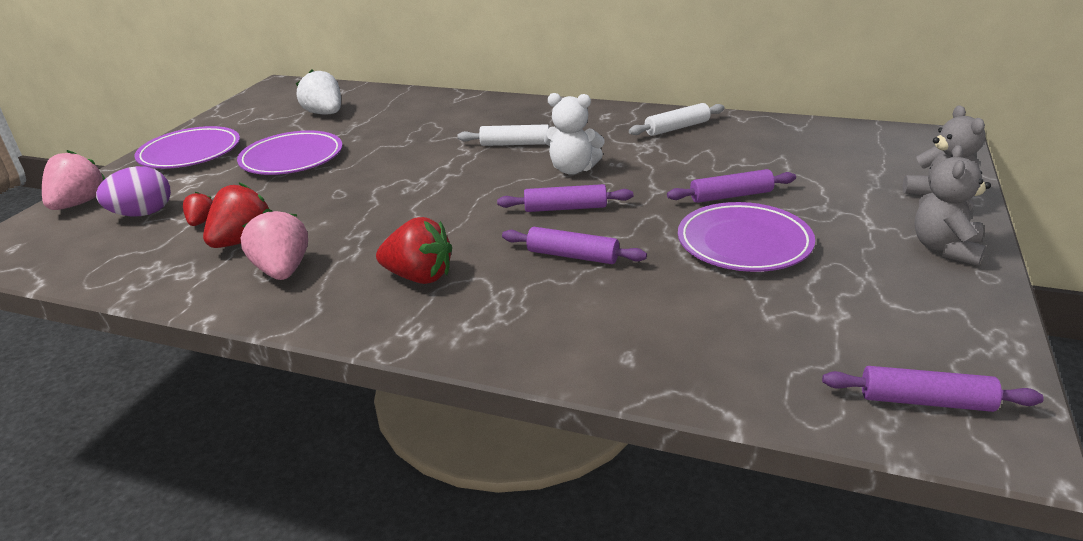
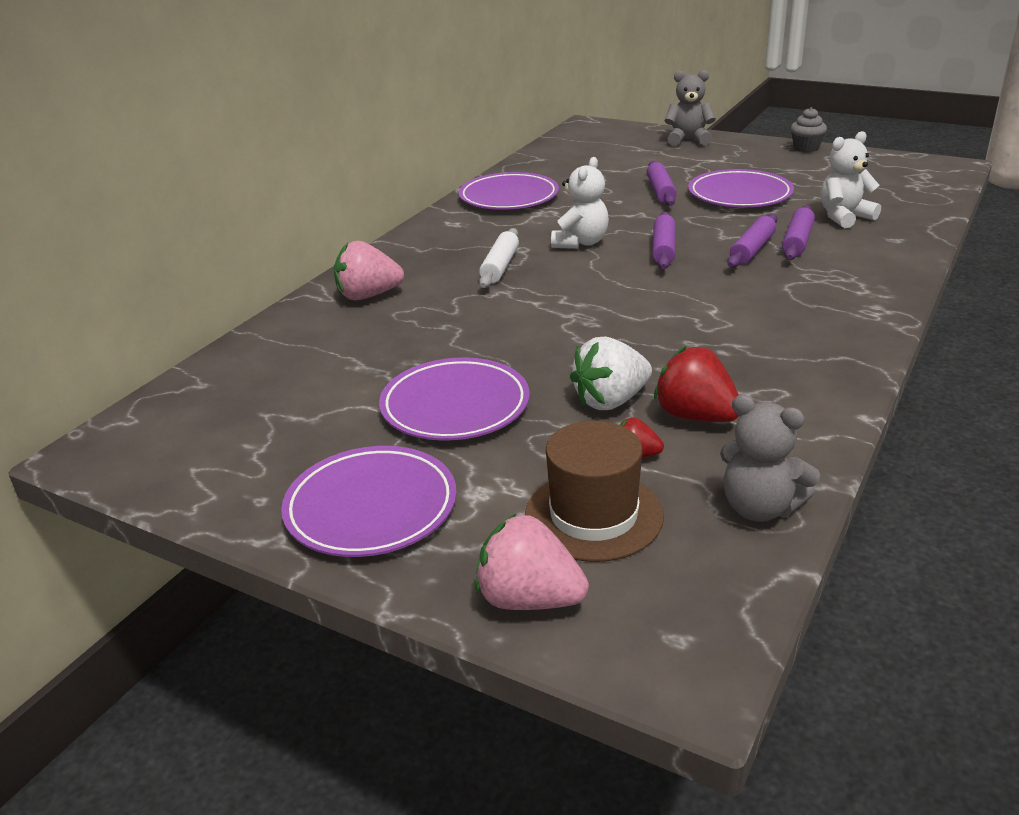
camera: 80 degrees left, 0 degrees up
purple egg [96,166,171,216] -> brown hat [525,421,664,562]
pink strawberry [241,209,308,280] -> pink strawberry moved to [334,241,404,300]
white strawberry [296,69,341,115] -> white strawberry moved to [570,337,652,410]
red strawberry [376,217,452,284] -> none
white rolling pin [629,103,725,136] -> purple plate [459,172,559,210]
purple rolling pin [822,366,1044,412] -> purple rolling pin moved to [782,205,815,260]
grey teddy bear [914,145,991,266] -> grey teddy bear moved to [720,395,820,522]
none -> grey cupcake [790,107,827,152]
none -> white teddy bear [821,131,881,228]

